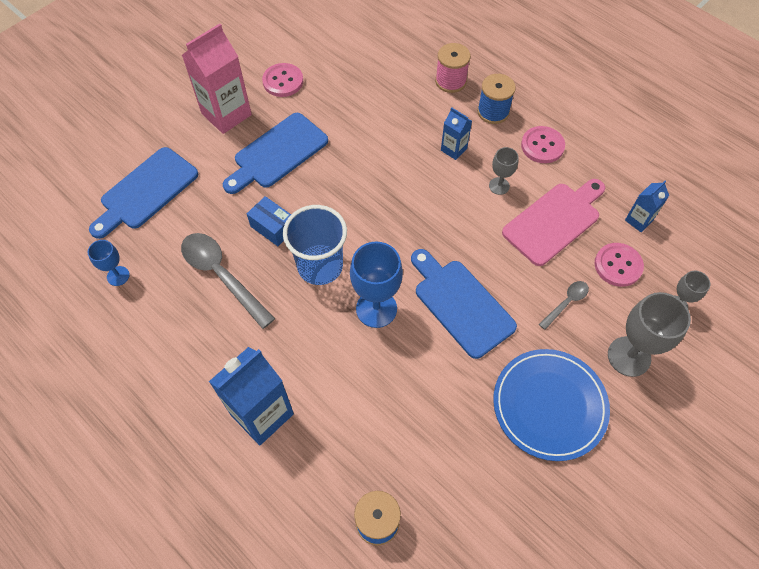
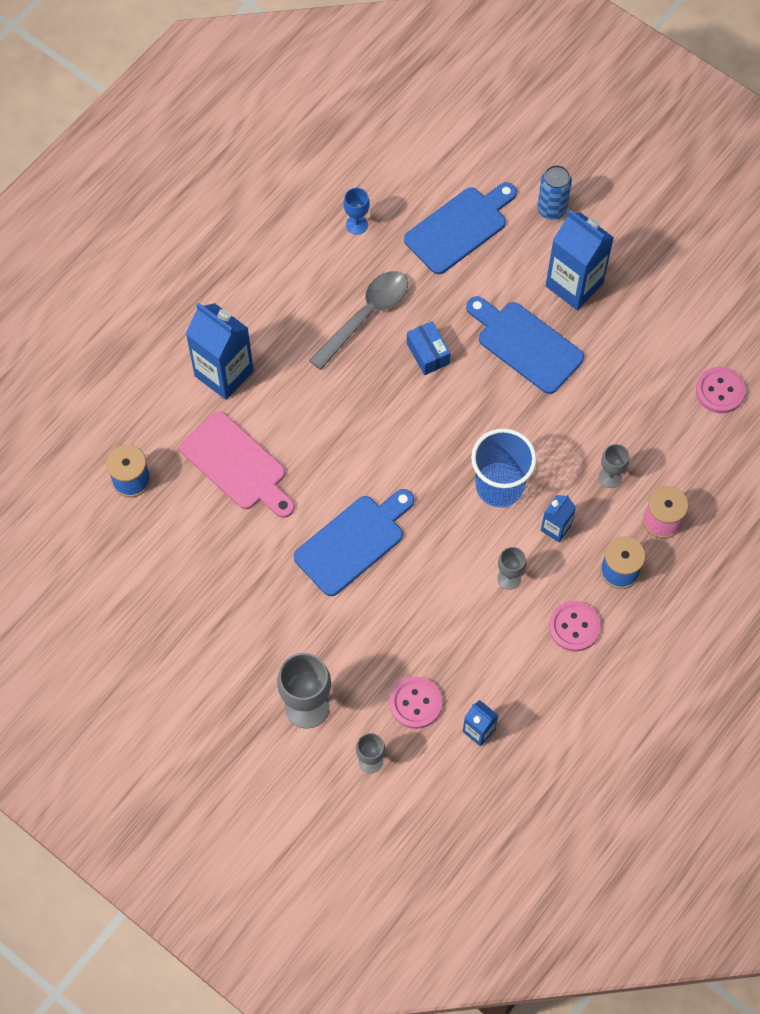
camera: 85 degrees right, 5 degrees up
blue cutting board [89,147,198,239] -> blue cutting board turned 105 degrees clockwise [404,182,517,274]
pink carton [182,24,252,134] -> blue carton [546,210,614,310]
blue box [247,196,291,246] -> blue box turned 60 degrees counterclockwise [407,321,451,375]
pink button [262,63,303,97] -> pink button moved to [696,367,746,413]
blue cup [283,205,347,285] -> blue cup moved to [471,428,537,507]
blue goblet [350,242,403,328] -> none
blue plate [493,349,610,461] -> none
pink cutting board [502,179,605,266] -> pink cutting board moved to [180,411,295,518]
grey spoon [539,281,589,330] -> none
none -> blue can [537,165,572,220]
none -> grey goblet [599,444,629,488]

